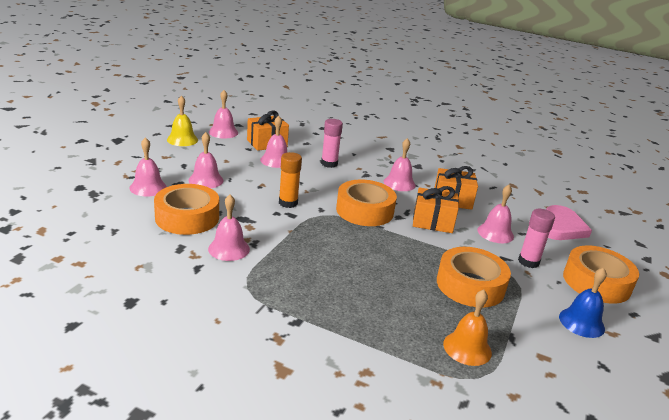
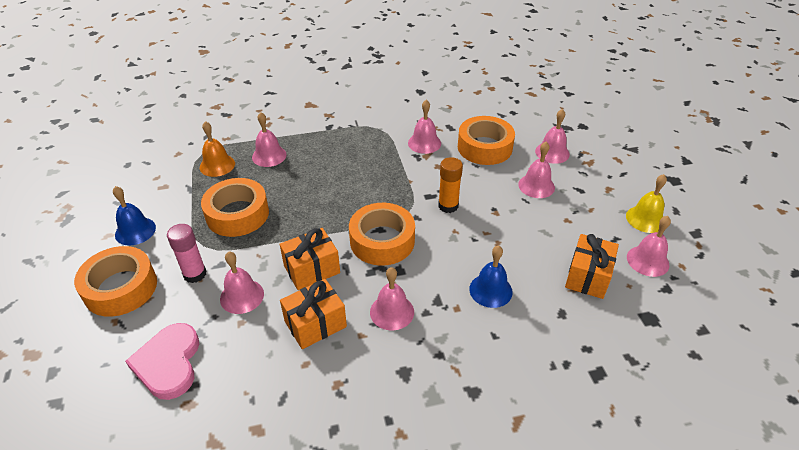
camera: 145 degrees right, 15 degrees up
pink bell [260,116,288,168] -> pink bell moved to [252,112,287,167]
pink glue stick [321,119,343,168] -> blue bell [469,246,513,308]

